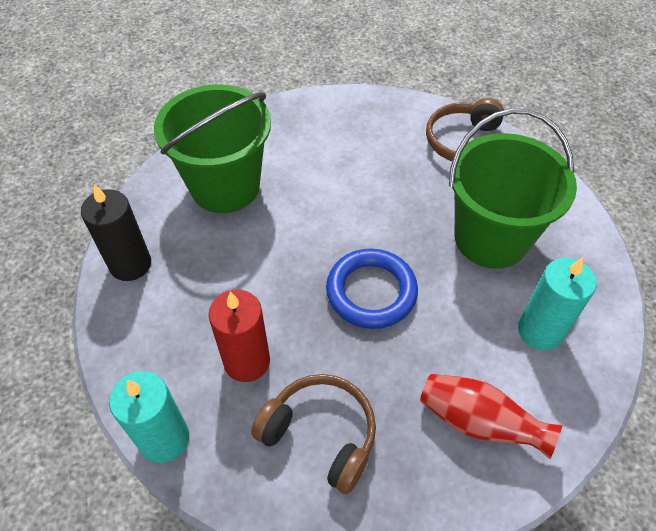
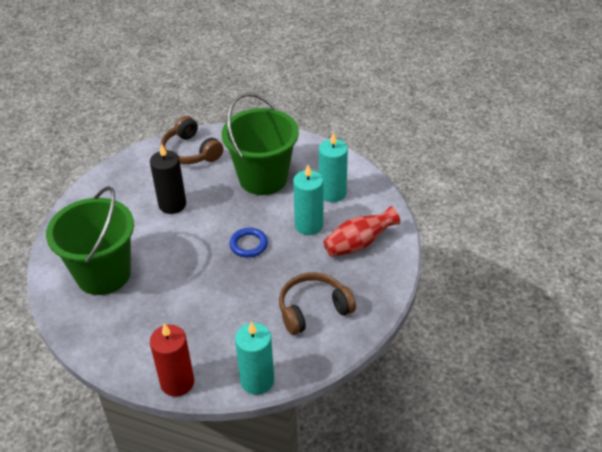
camera: 55 degrees left, 10 degrees down
black candle [81,185,151,281] -> black candle moved to [150,144,186,214]
red candle [209,290,270,382] -> red candle moved to [150,323,194,397]
blue ring [326,249,418,329] -> blue ring [230,228,268,258], size x0.62
none -> turquoise candle [293,165,323,235]

